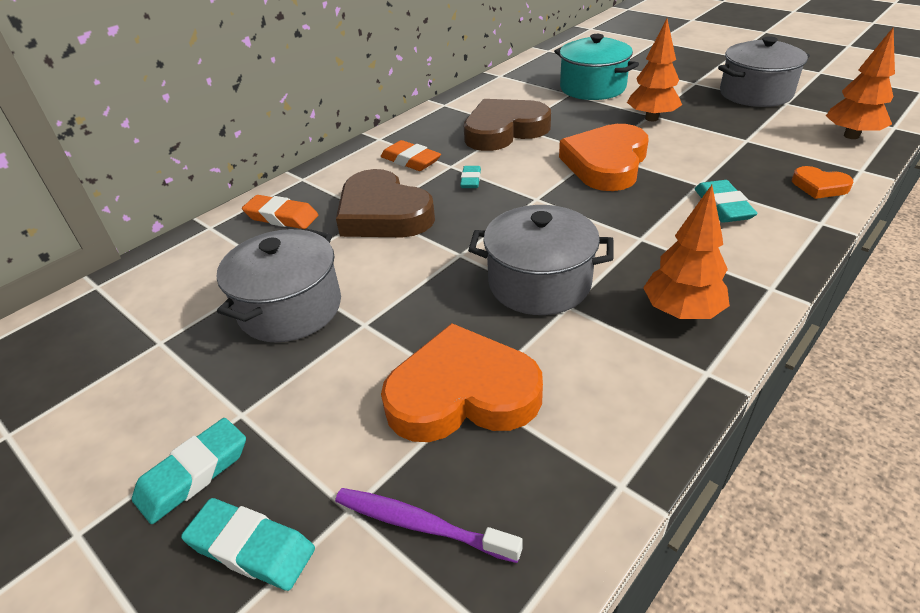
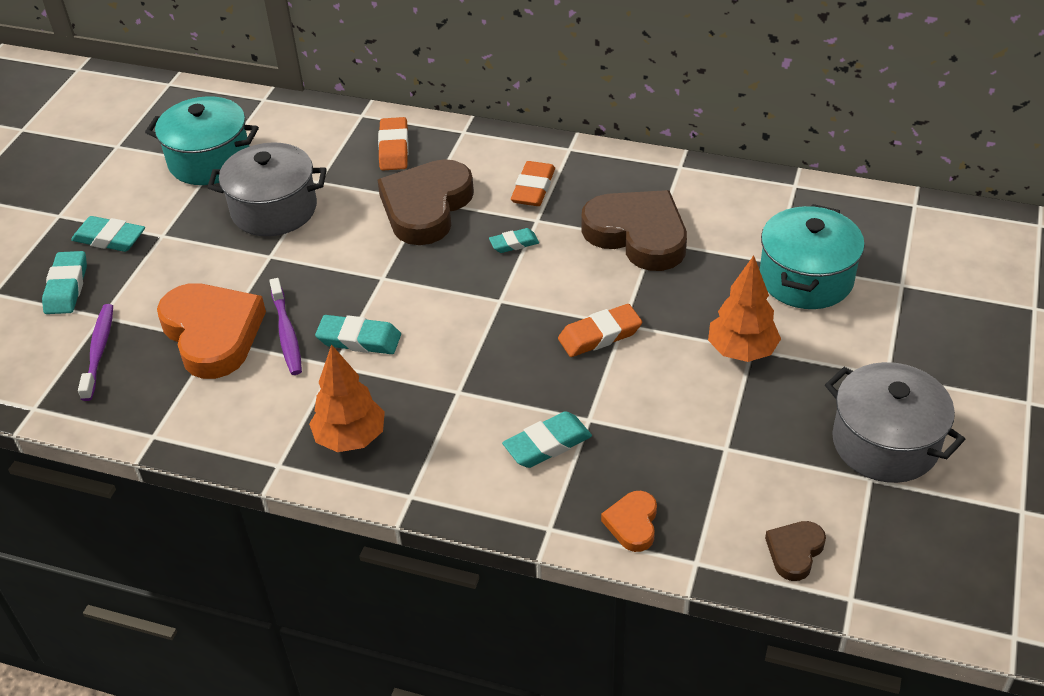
camera: 65 degrees right, 5 degrees up
grey pot [468,205,613,315] -> turquoise eraser [315,315,401,354]
orange heart [559,124,649,191] -> orange eraser [558,304,642,357]
orange tree [826,27,895,139] -> brown heart [765,521,826,581]
none -> turquoise pot [145,96,259,185]
none -> purple toothbrush [269,278,302,375]

